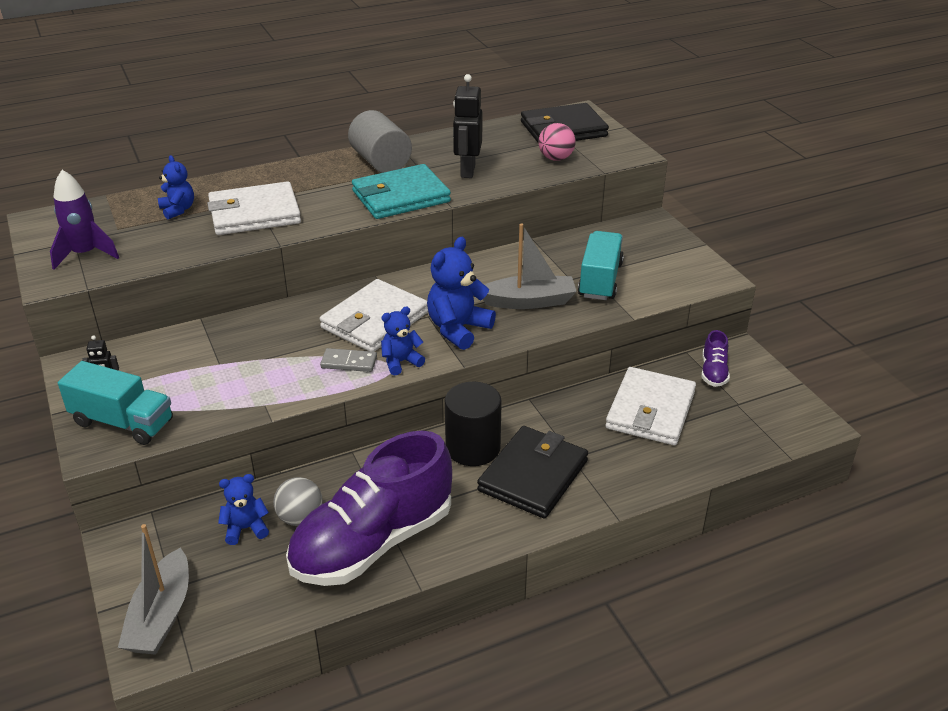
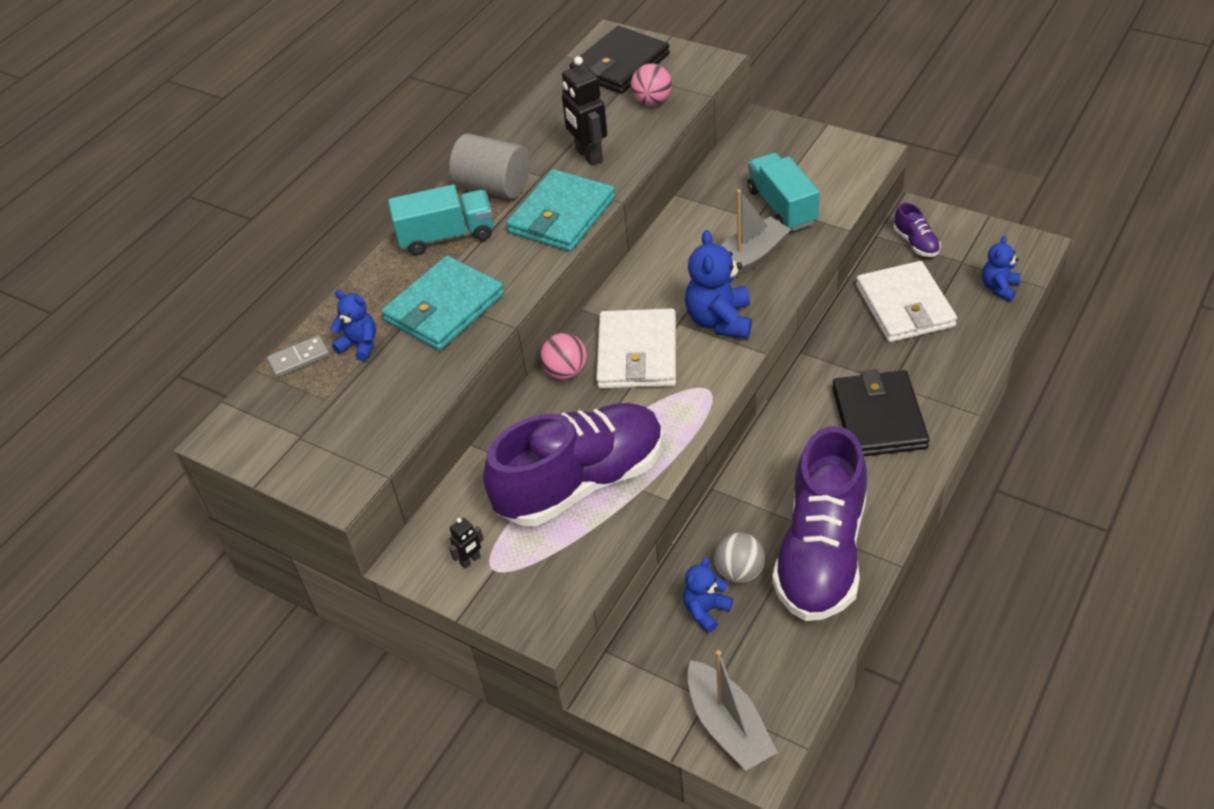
camera: 30 degrees left, 10 degrees up
purple rocket [50,170,119,270] -> none
turquoise truck [58,361,173,445] -> turquoise truck moved to [388,185,493,256]
white wallet [207,181,301,235] -> turquoise wallet [382,256,505,350]
grey domino [320,348,377,372] -> grey domino moved to [267,335,330,378]
blue teddy bear [381,306,425,375] -> blue teddy bear moved to [982,235,1020,301]
black cylinder [445,382,502,466] -> none
none -> purple shoe [483,403,664,526]
none -> pink ball [540,333,587,380]

